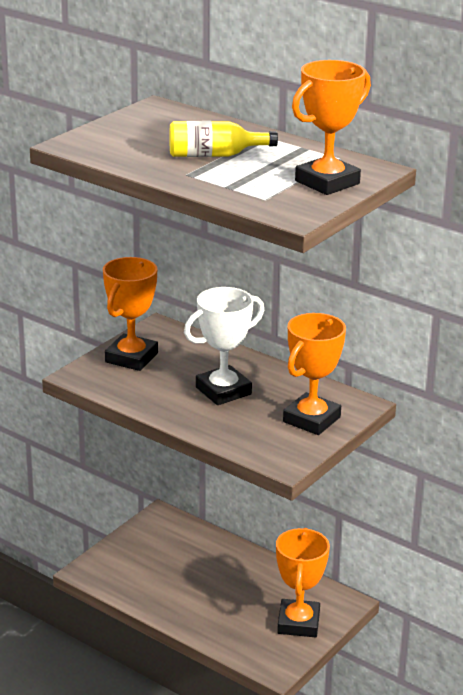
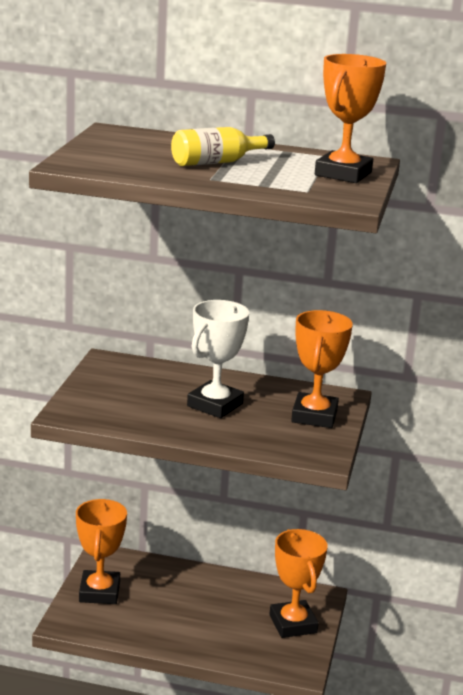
camera: 25 degrees left, 5 degrees down
orange trophy [103,257,158,371] -> orange trophy moved to [76,499,127,604]

